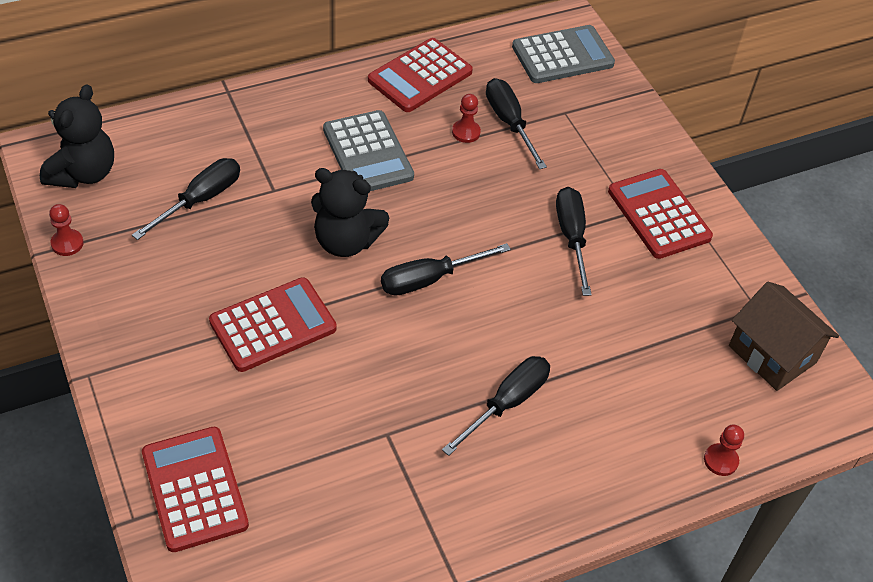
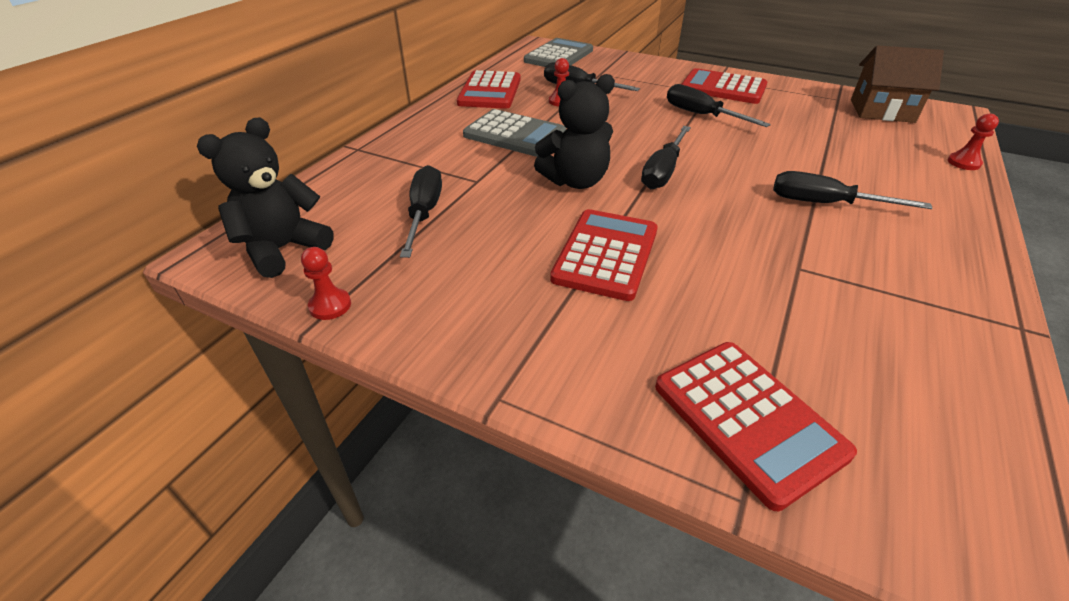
camera: 35 degrees left, 10 degrees down
black teddy bear [40,84,114,188] -> black teddy bear turned 120 degrees counterclockwise [197,118,334,278]
red calculator [142,427,249,552] -> red calculator turned 150 degrees counterclockwise [655,342,857,511]
black screwdriver [442,356,550,456] -> black screwdriver turned 75 degrees counterclockwise [773,171,933,209]

